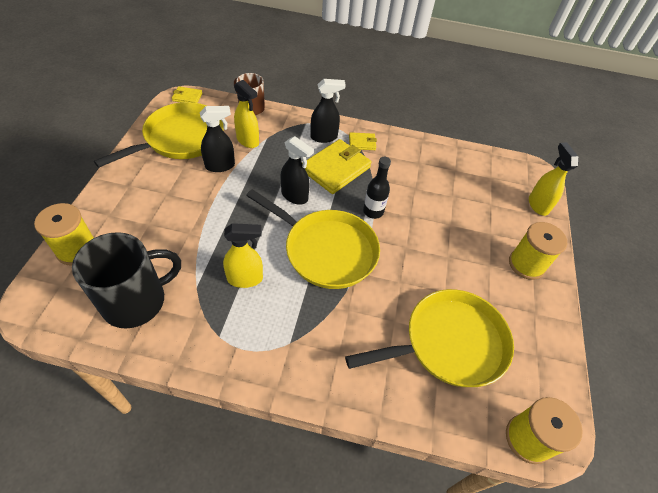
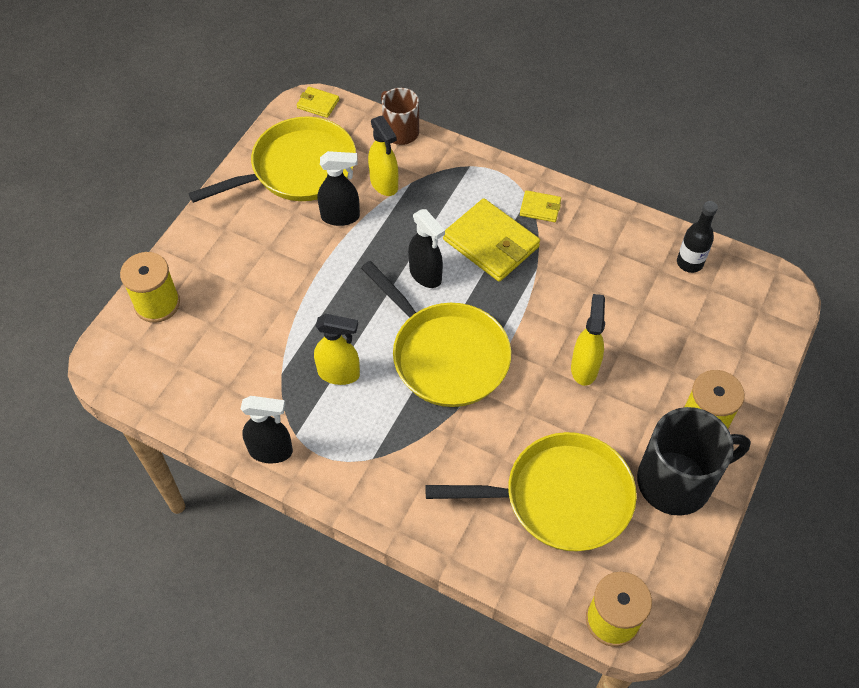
camera: 20 degrees right, 5 degrees up
black mug [72,232,181,329] -> black mug moved to [637,407,751,516]
yellow wallet [302,139,372,194] -> yellow wallet turned 75 degrees clockwise [443,198,540,282]
black spray bottle [310,79,346,143] -> black spray bottle moved to [241,396,293,463]
black bottle [363,157,391,219] -> black bottle moved to [677,201,718,273]
yellow spray bottle [529,143,579,216] -> yellow spray bottle moved to [571,294,605,386]

